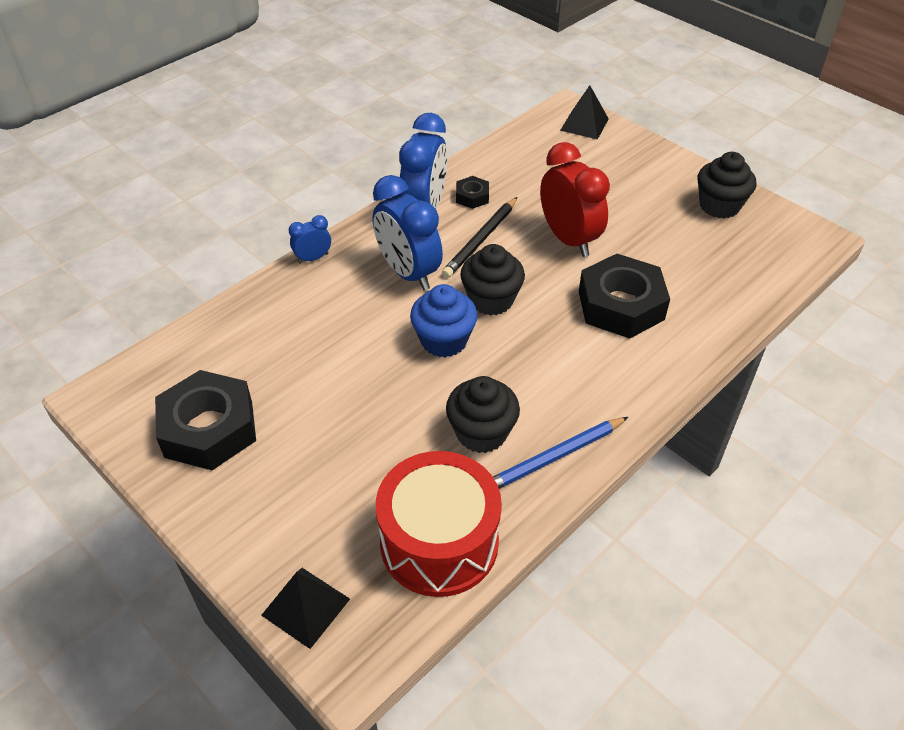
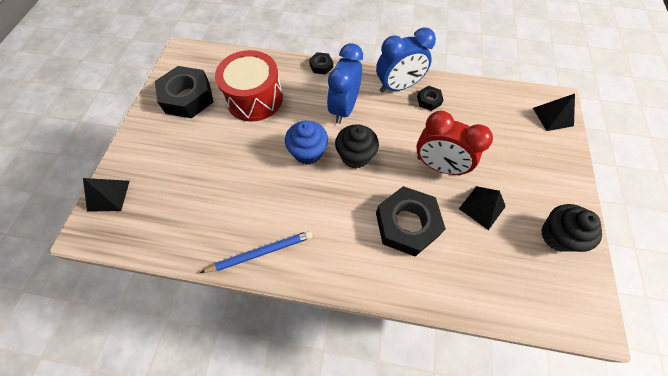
camera: 55 degrees right, 15 degrees up
blue clock [289,215,331,263] -> black nut [309,52,333,75]
red drum [376,451,502,597] -> red drum moved to [215,50,283,121]
black pencil [442,197,517,278] -> none
black cupcake [446,376,520,453] -> none
blue pencil [493,417,628,489] -> blue pencil turned 135 degrees clockwise [200,231,313,273]
red clock [540,142,610,257] -> red clock turned 90 degrees clockwise [416,110,493,176]
none -> black pyramid [459,186,506,230]

